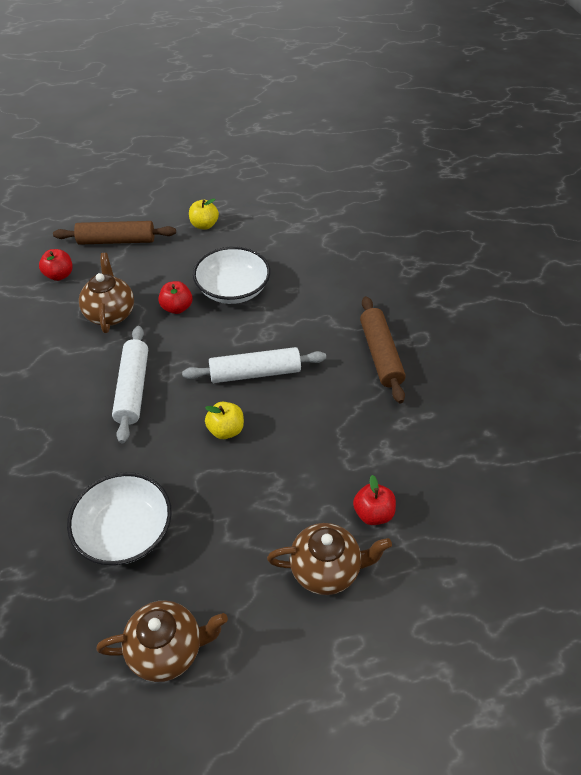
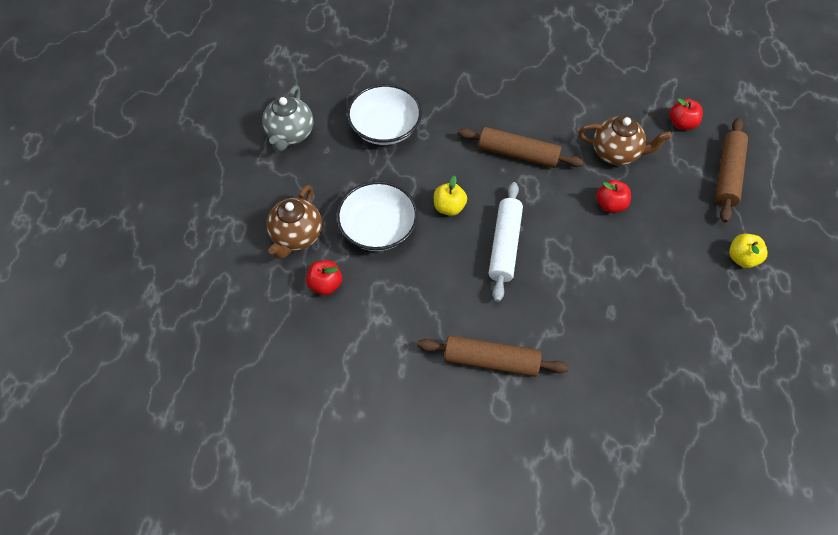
camera: 110 degrees right, 10 degrees up
brown teapot [97,600,228,682] -> grey teapot [262,86,313,152]
white rolling pin [112,326,148,443] -> brown rolling pin [457,127,584,168]
white bowl [193,246,270,304] -> white bowl moved to [336,181,418,251]

